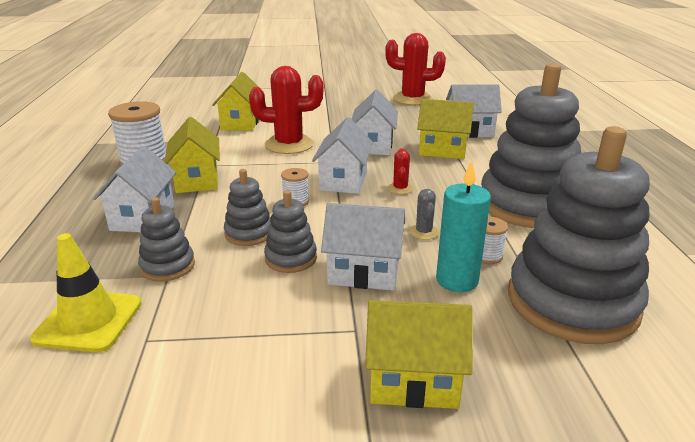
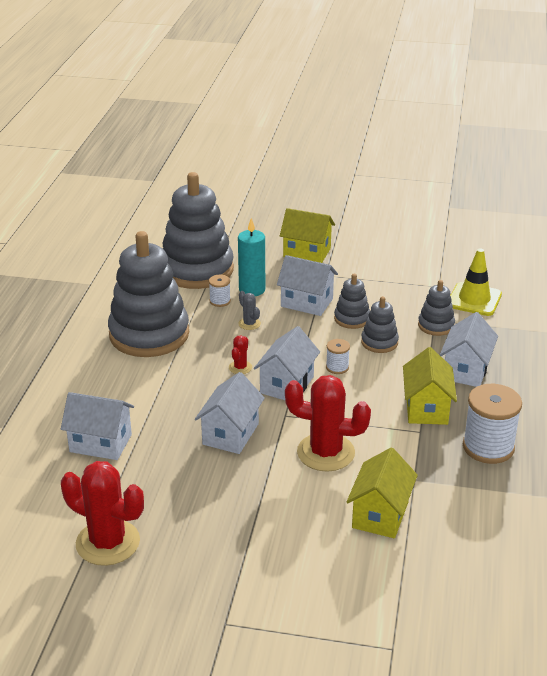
camera: 165 degrees left, 5 degrees up
grey cactus [409,189,439,240] -> grey cactus turned 45 degrees counterclockwise [238,291,261,330]
yellow house [417,99,474,159] -> none

